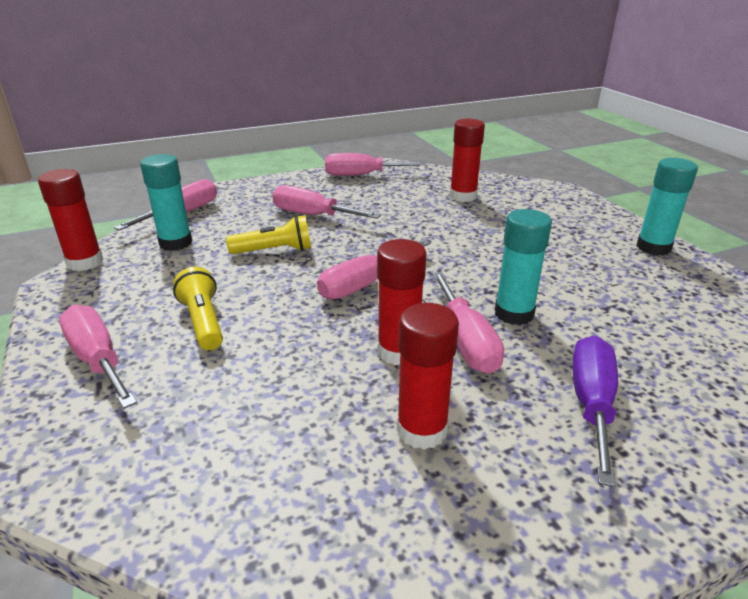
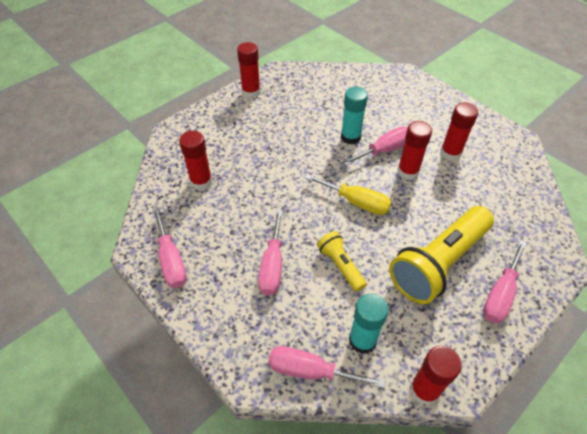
camera: 110 degrees left, 20 degrees up
yellow flashlight [173,267,223,350] -> yellow flashlight [389,206,494,304], size x2.02
pink screwdriver [317,239,431,300] -> yellow screwdriver [305,174,391,215]
purple screwdriver [572,336,618,487] -> none
turquoise glue stick [637,158,698,256] -> red glue stick [237,42,261,98]

